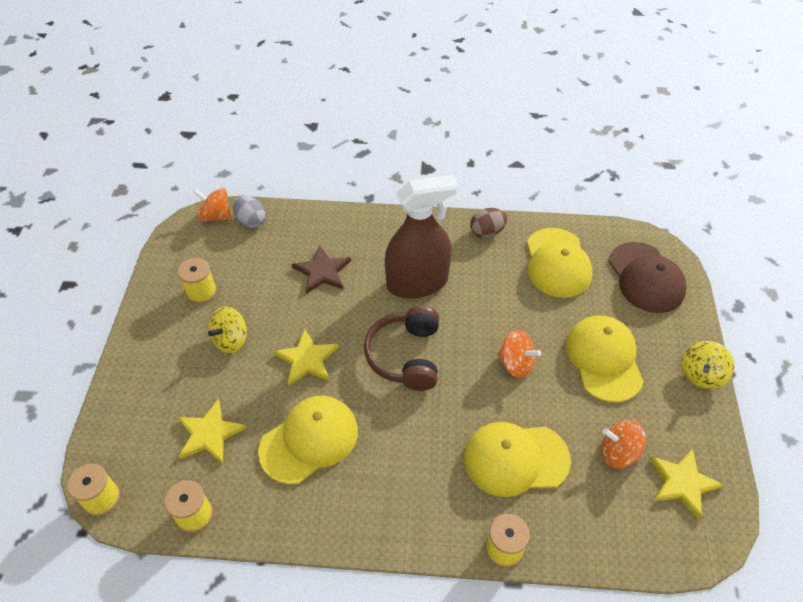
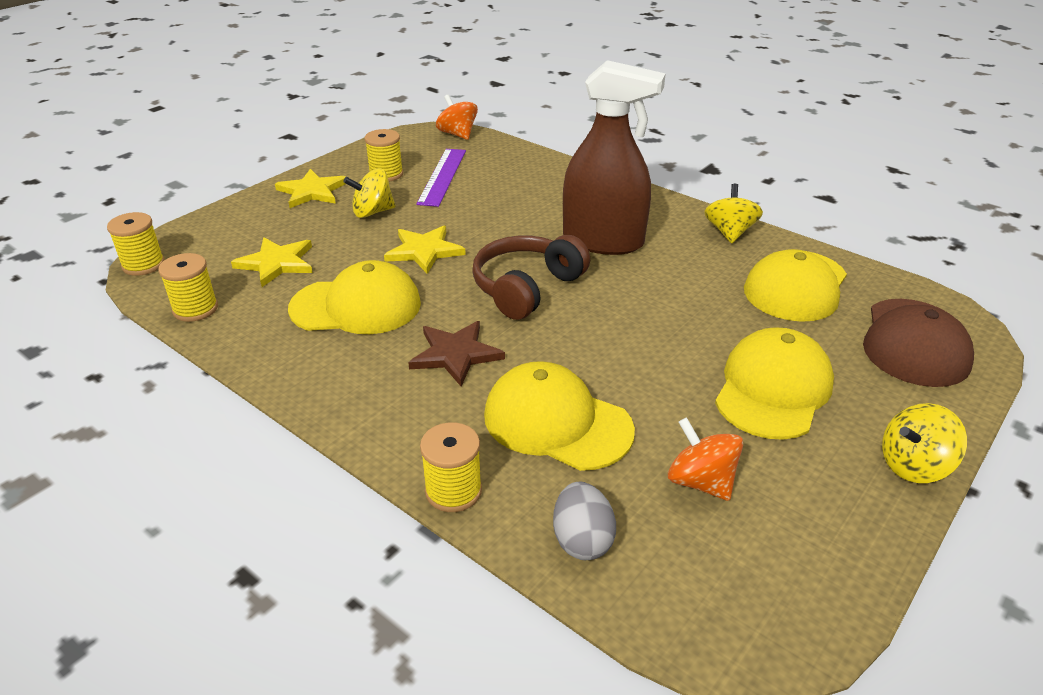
camera: 35 degrees right, 15 degrees down
grey egg [233,196,266,228] -> grey egg moved to [553,482,616,560]
brown star [292,245,351,294] -> brown star moved to [408,321,505,386]
brown egg [470,208,508,238] -> yellow spinning top [705,184,763,243]
orange spinning top [497,330,541,378] -> none
yellow star [650,448,724,520] -> yellow star moved to [275,169,346,208]
none -> purple ruler [416,149,466,207]

